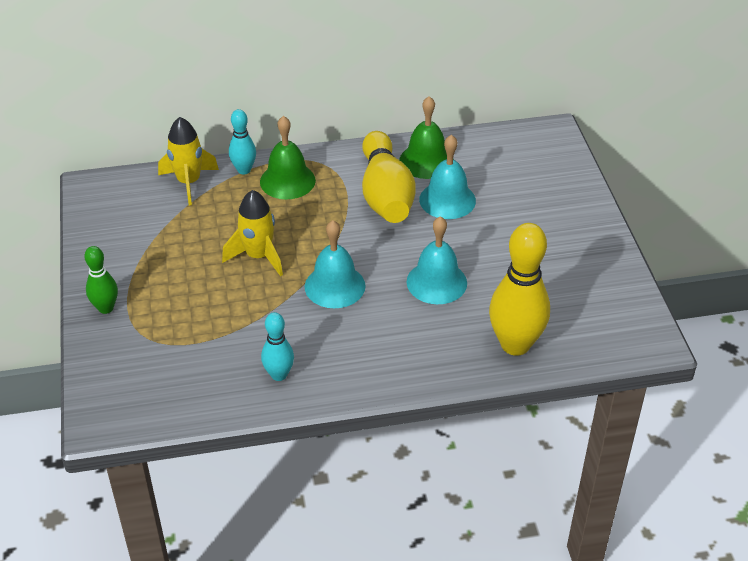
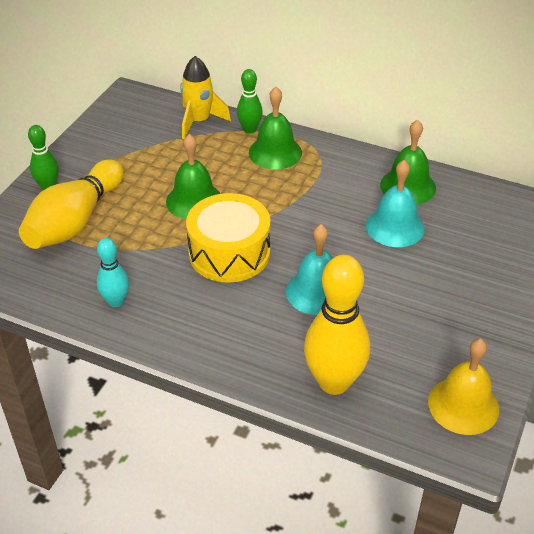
camera: 35 degrees right, 0 degrees up
yellow rocket [222,190,283,276] -> green bell [166,134,221,219]
turquoise bowling pin [229,109,256,174] -> green bowling pin [237,69,263,134]
turquoise bell [305,220,366,308] -> yellow drum [186,193,270,283]
yellow bowling pin [362,131,415,223] -> yellow bowling pin moved to [19,159,124,249]
none -> yellow bell [428,338,499,435]

